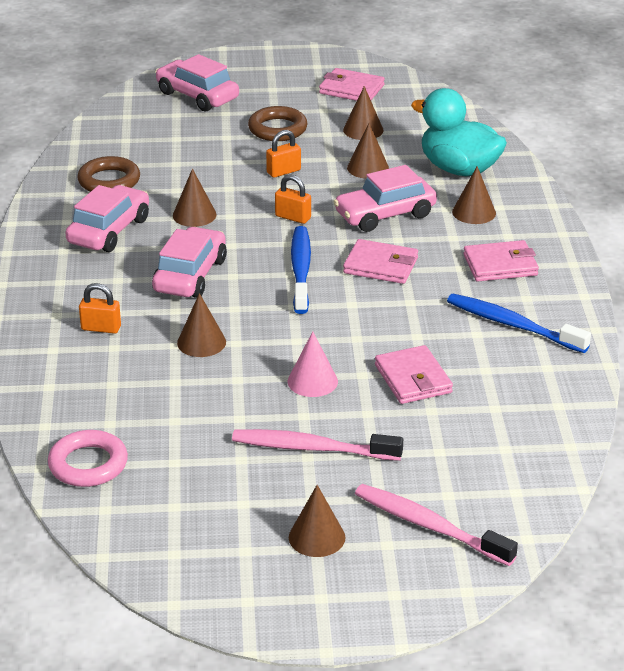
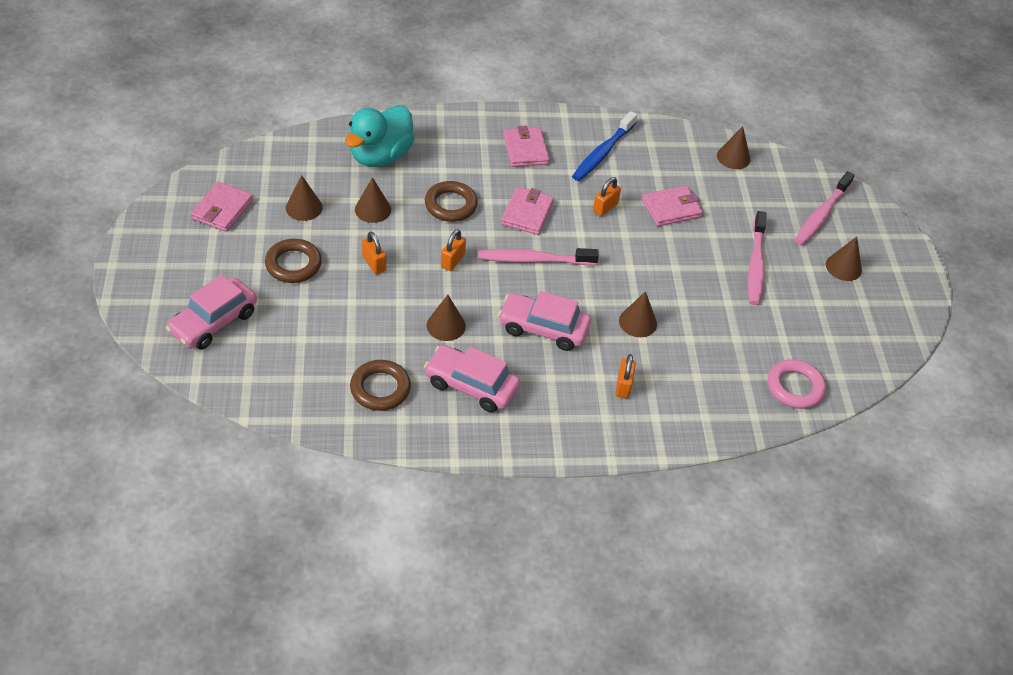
camera: 95 degrees left, 15 degrees up
pink cone [288,331,338,397] -> none
blue toothbrush [291,226,311,314] -> pink toothbrush [478,248,599,265]
pink car [334,165,437,232] -> brown ring [425,181,478,222]
brown cone [452,166,496,224] -> brown cone moved to [717,126,750,169]
none -> orange padlock [593,177,621,216]

